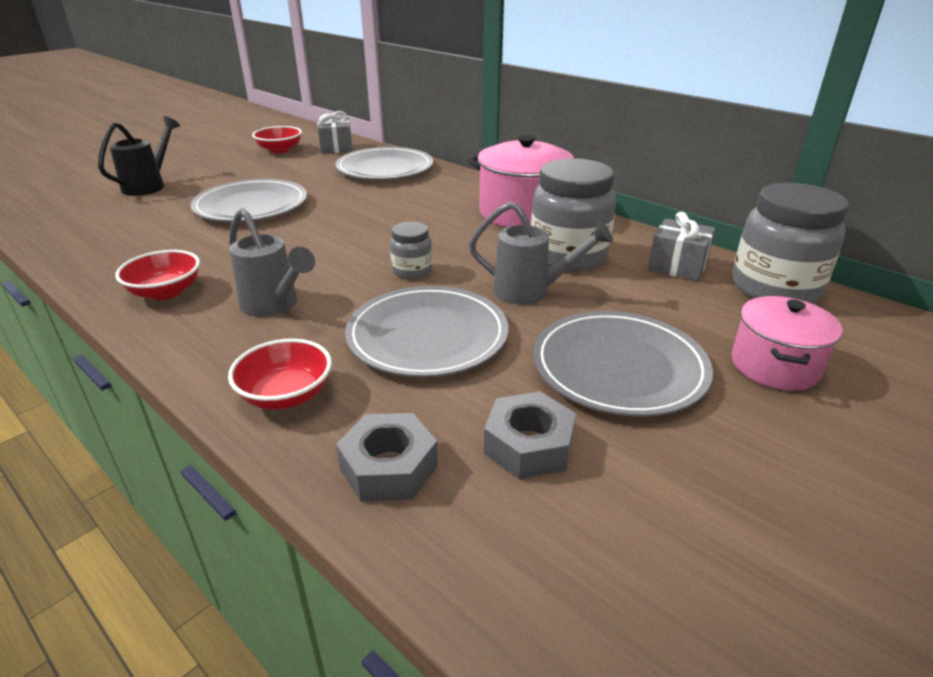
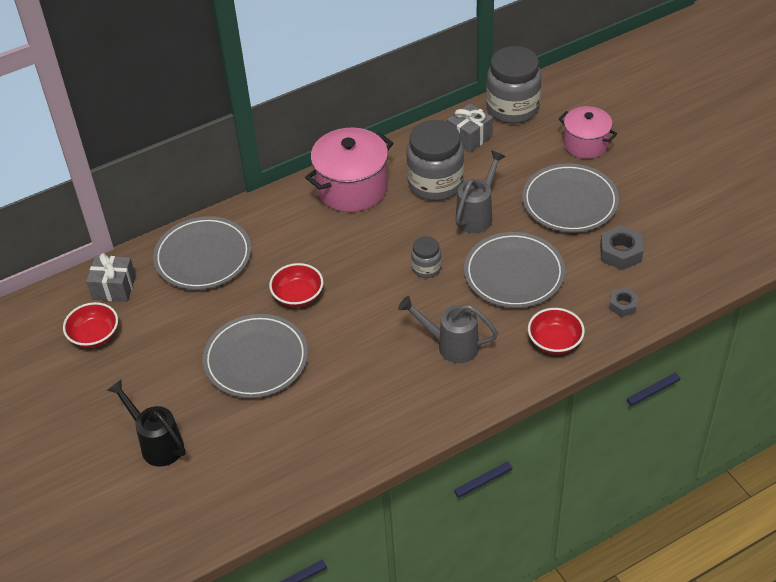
camera: 70 degrees left, 15 degrees up
red bowl [115,250,200,300] -> red bowl moved to [269,263,323,307]
grey watering can [229,208,315,317] -> grey watering can turned 135 degrees counterclockwise [398,296,498,363]
grey nut [336,413,438,501] -> grey nut [609,288,638,317], size x0.63

